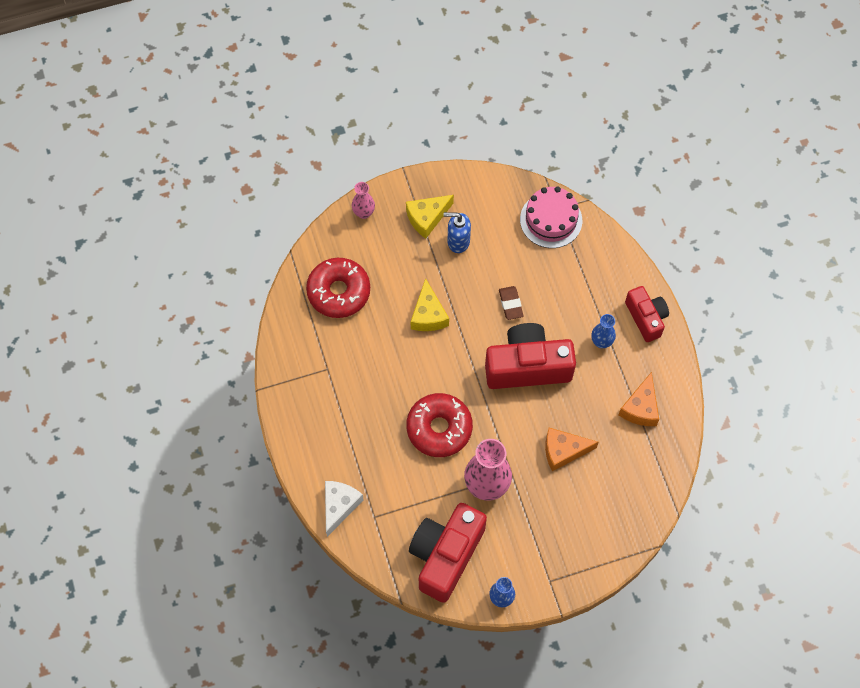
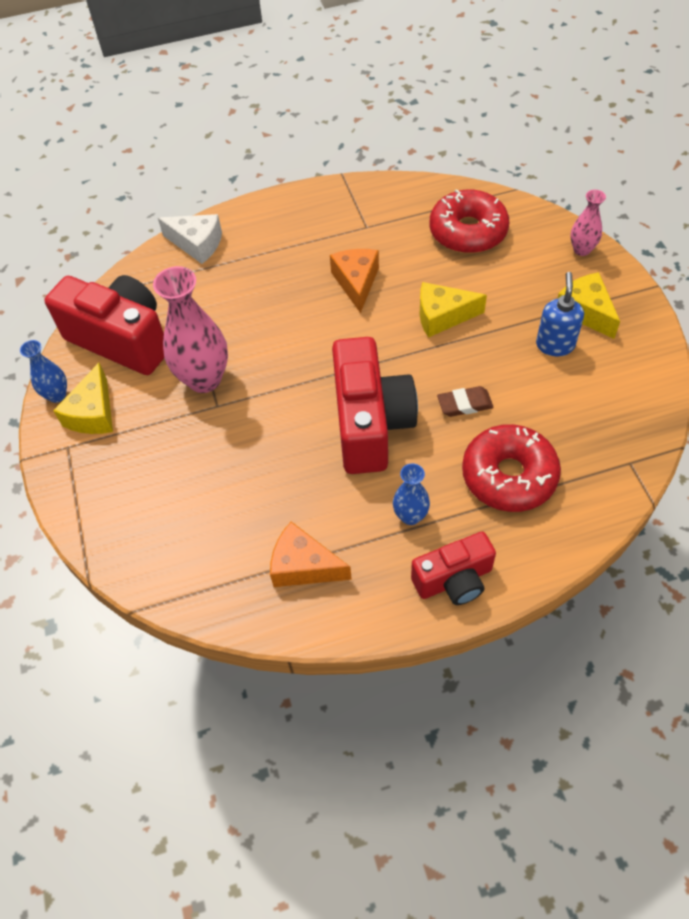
camera: 95 degrees right, 10 degrees down
red donut [406,393,473,457] -> red donut moved to [462,424,561,512]
pink cake [520,187,582,248] -> none
orange cheese [545,428,599,471] -> orange cheese moved to [330,249,379,313]
none -> yellow cheese [53,363,113,434]

